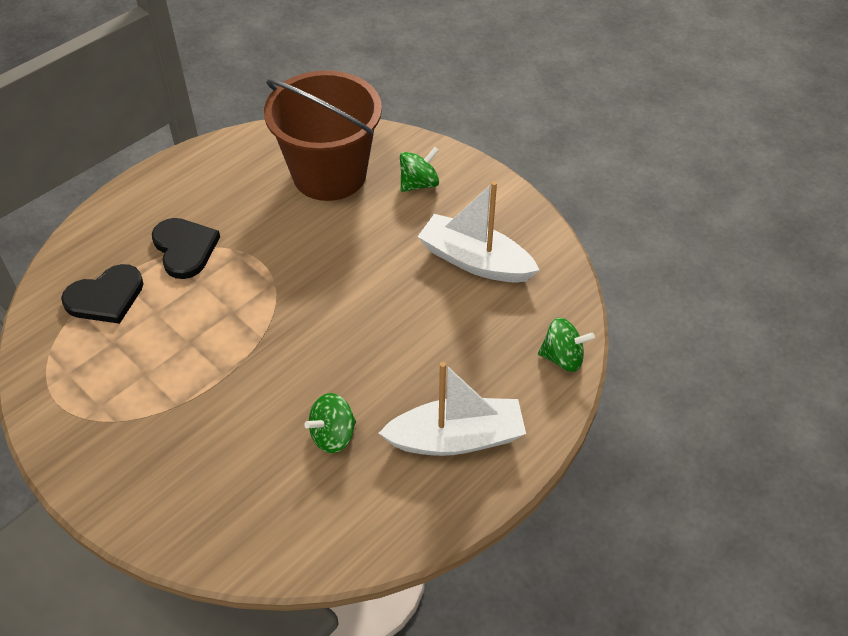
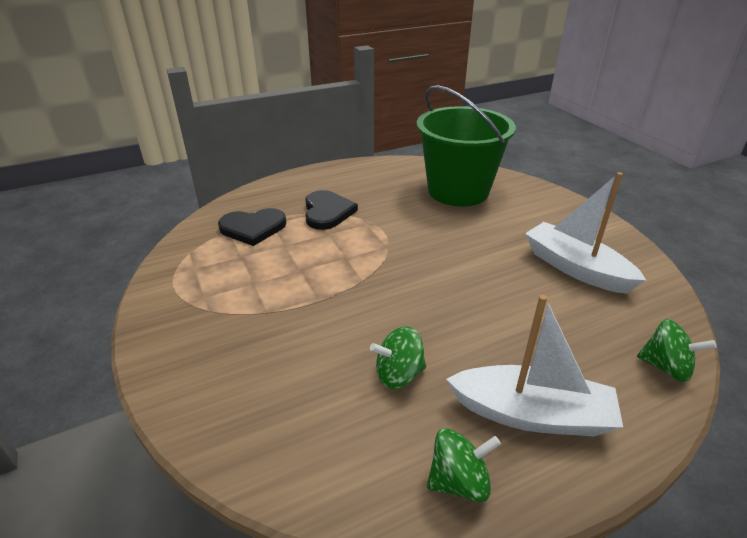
camera: 20 degrees right, 15 degrees down
brown bucket [264,70,382,201] -> green bucket [417,85,516,206]
green spinning top [400,147,439,192] -> green spinning top moved to [427,428,501,502]

